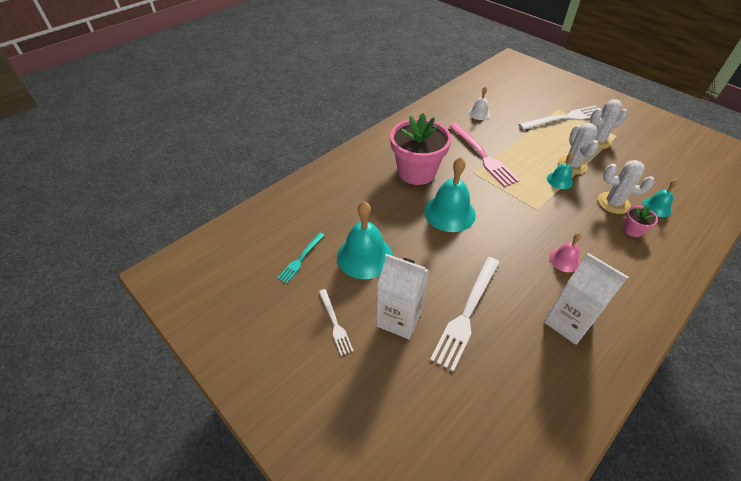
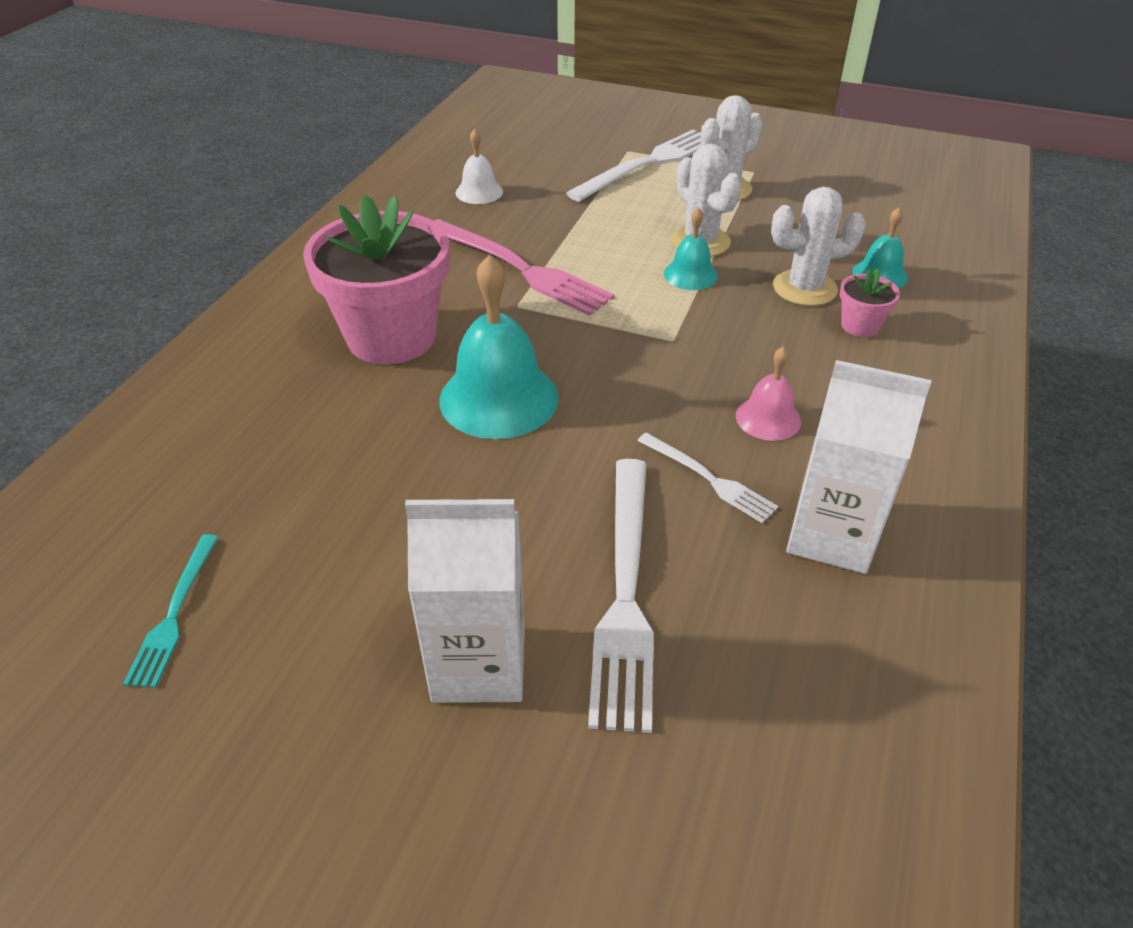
camera: 25 degrees left, 5 degrees down
white fork [319,289,354,356] -> white fork moved to [637,433,778,523]
turquoise bell [337,201,393,279] -> none

